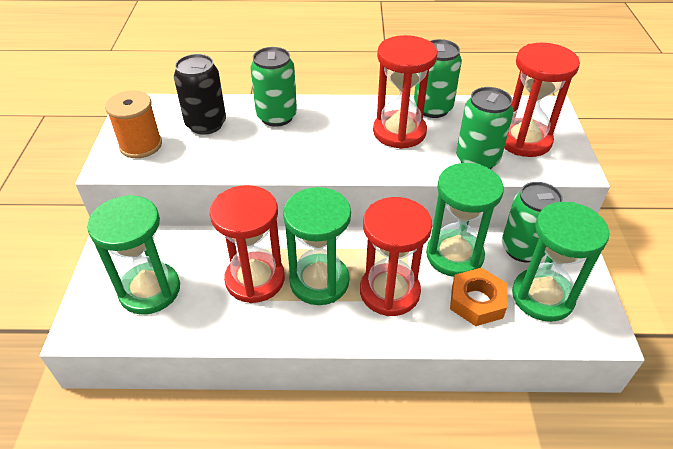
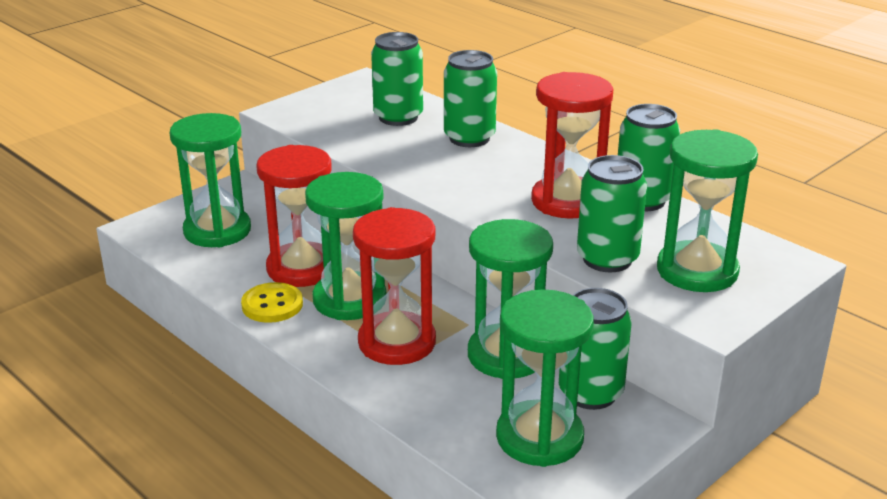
camera: 45 degrees right, 15 degrees down
orange spool [105,90,162,158] -> none
black can [174,54,226,135] -> green can [371,32,423,126]
orange nut [450,268,508,326] -> none
red hourglass [504,43,580,157] -> green hourglass [657,129,758,292]
none -> yellow button [241,282,303,323]

